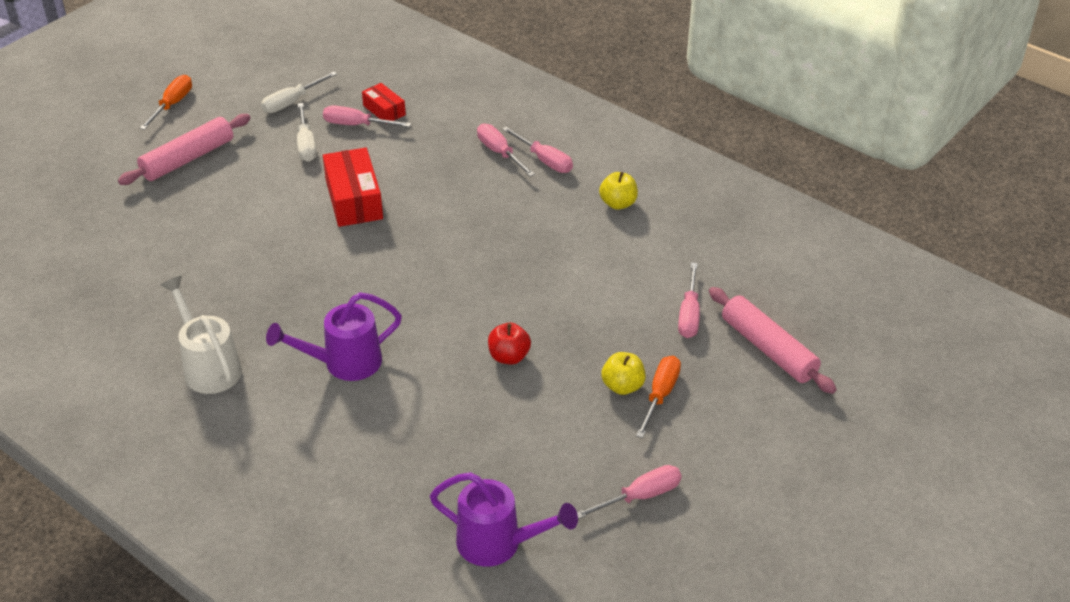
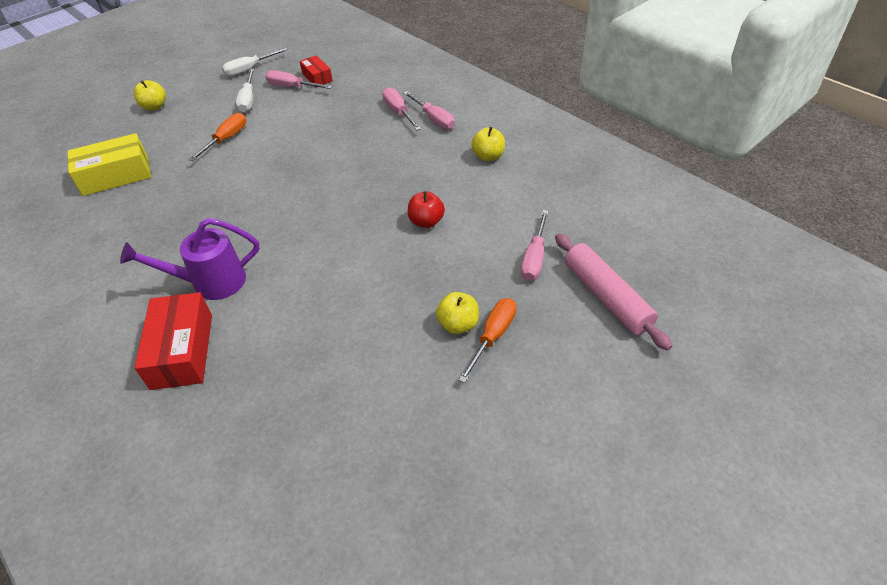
camera: 10 degrees right, 5 degrees up
pink rolling pin [118,114,251,185] -> yellow apple [134,80,166,111]
orange screwdriver [140,75,192,130] -> orange screwdriver moved to [188,113,246,161]
white watering can [161,276,242,394] -> none
red box [323,148,383,227] -> red box moved to [134,292,212,390]
purple watering can [430,472,578,566] -> none
red apple [488,323,531,365] -> red apple moved to [408,191,445,228]
pink screwdriver [577,465,682,519] -> none
none -> yellow box [68,133,151,196]

